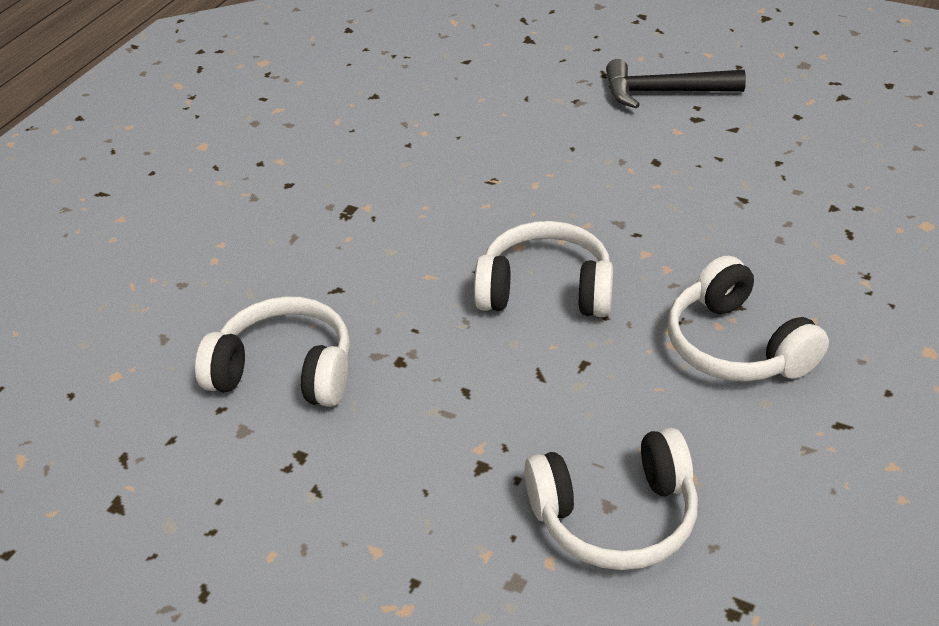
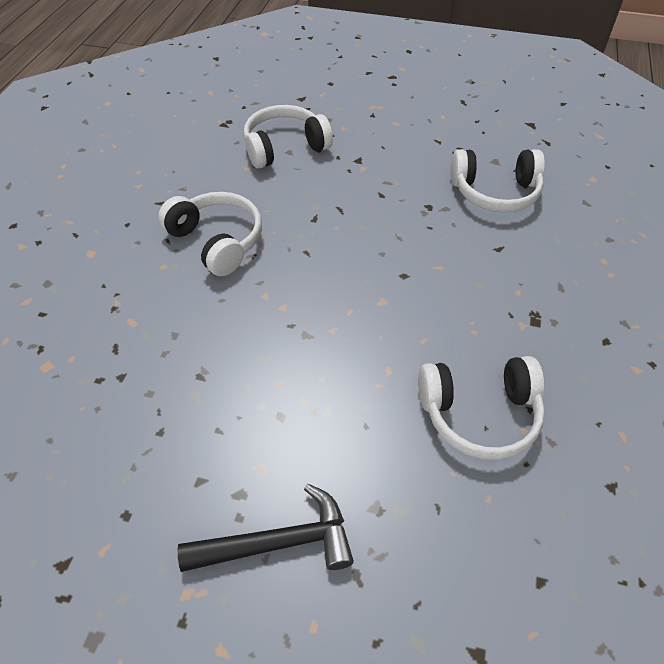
camera: 165 degrees right, 10 degrees up
white headphones [474,221,613,317] -> white headphones moved to [418,356,545,460]

